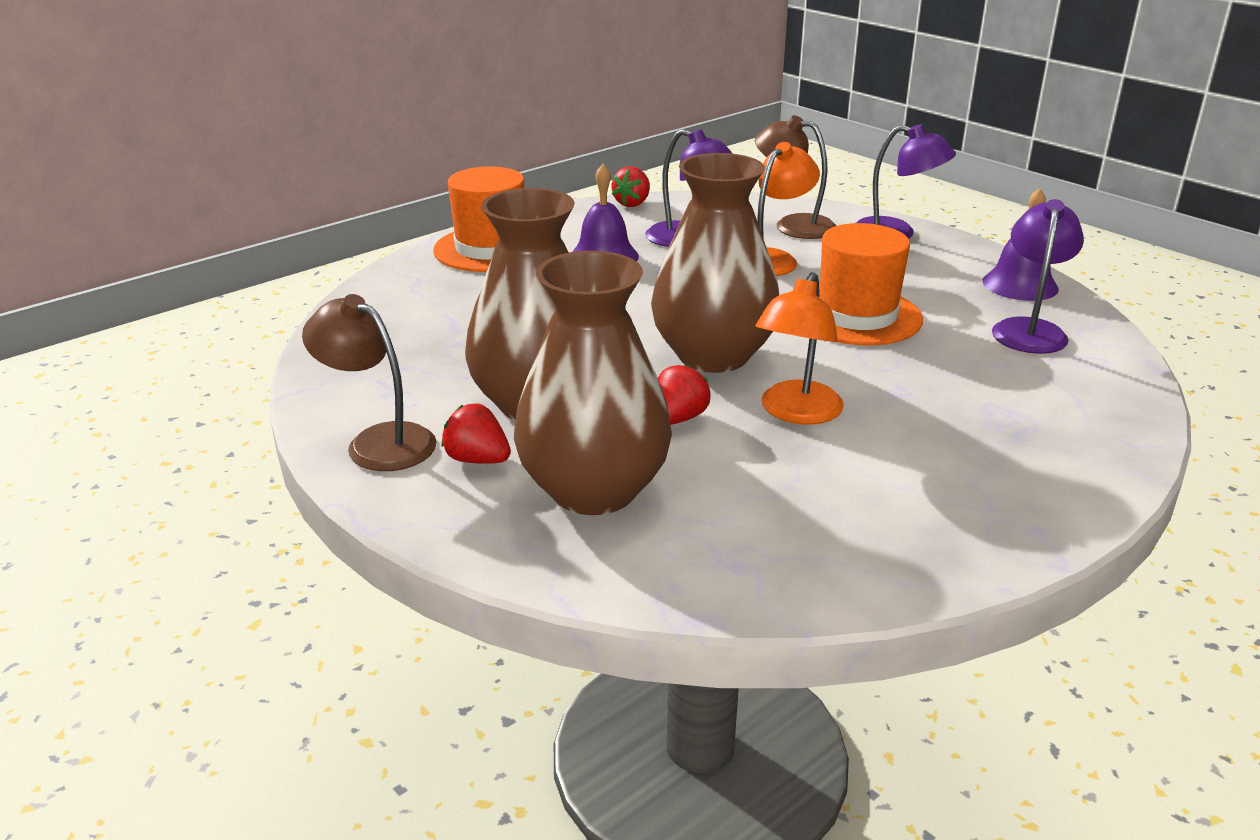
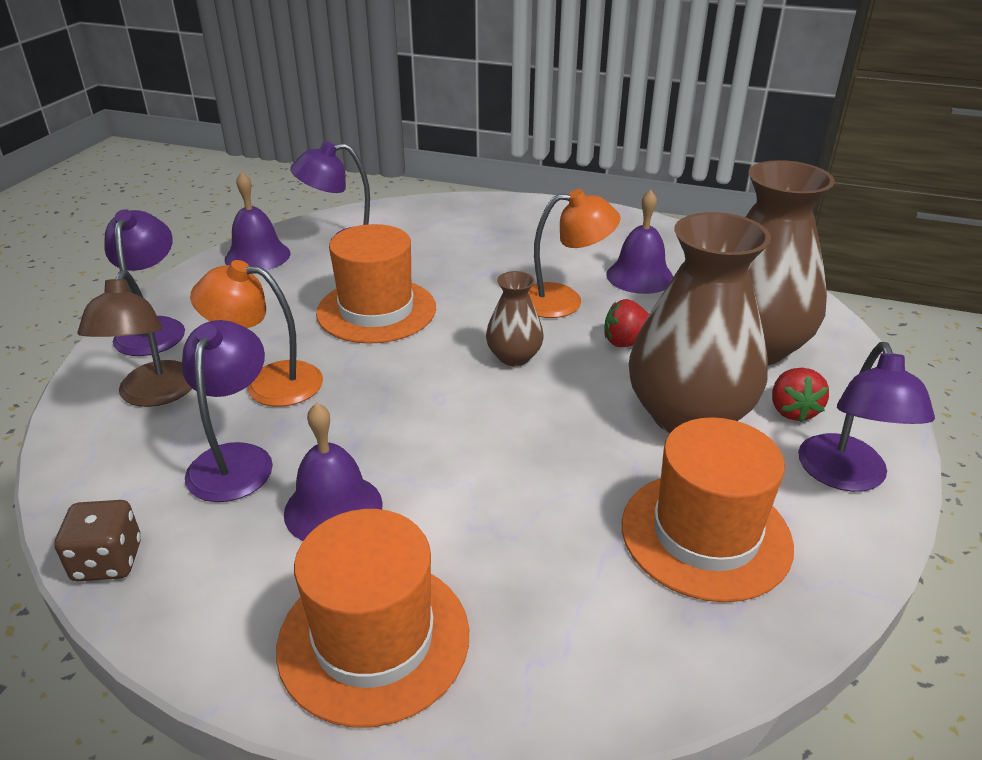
camera: 120 degrees left, 5 degrees up
brown lamp [302,294,437,471] -> purple lamp [798,342,935,492]
red strawberry [612,167,650,207] -> brown dice [54,500,141,582]
brown vase [651,153,779,373] -> brown vase [486,271,544,366], size x0.48
none -> purple bell [606,190,673,294]
none -> orange hat [622,417,794,602]

